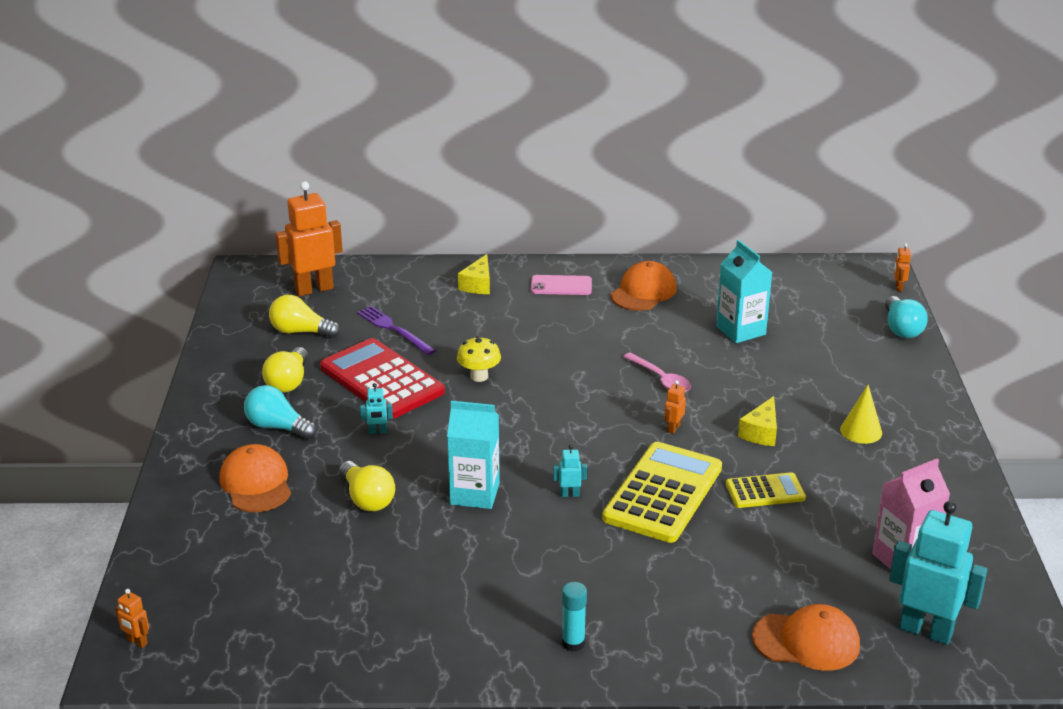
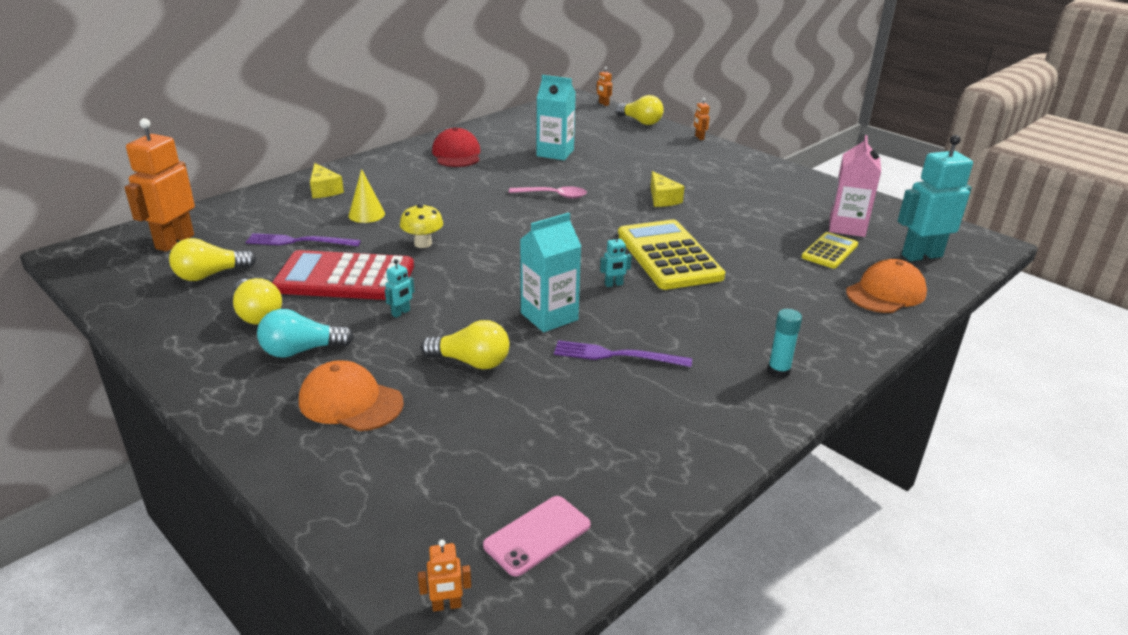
camera: 45 degrees left, 0 degrees up
pink phone [531,275,592,295] -> pink phone moved to [483,496,591,577]
turquoise robot [553,445,587,497] -> turquoise robot turned 150 degrees counterclockwise [600,233,632,287]
orange cap [610,261,677,311] -> red cap [432,127,480,167]
orange robot [664,380,686,434] -> orange robot moved to [694,98,710,140]
yellow calculator [726,472,806,508] -> yellow calculator moved to [802,232,858,269]
yellow cone [840,385,882,444] -> yellow cone moved to [349,169,385,223]
turquoise light bulb [885,296,928,338] -> yellow light bulb [616,95,664,125]
none -> purple fork [554,340,692,367]

